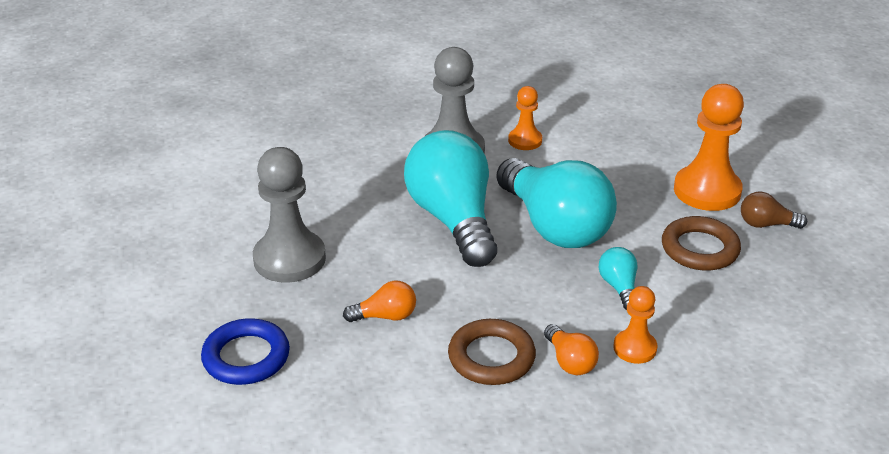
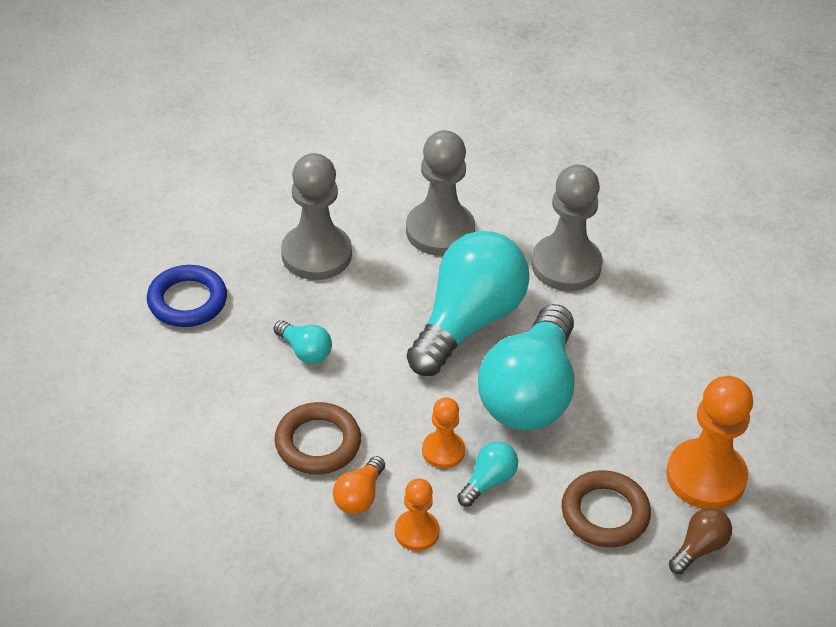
camera: 50 degrees right, 10 degrees up
orange light bulb [343,281,416,322] -> turquoise light bulb [273,320,332,364]
orange pawn [508,86,542,150] -> orange pawn moved to [422,397,465,469]
brown light bulb [741,192,807,229] -> brown light bulb turned 75 degrees clockwise [669,507,732,574]
none -> grey pawn [406,130,475,256]

